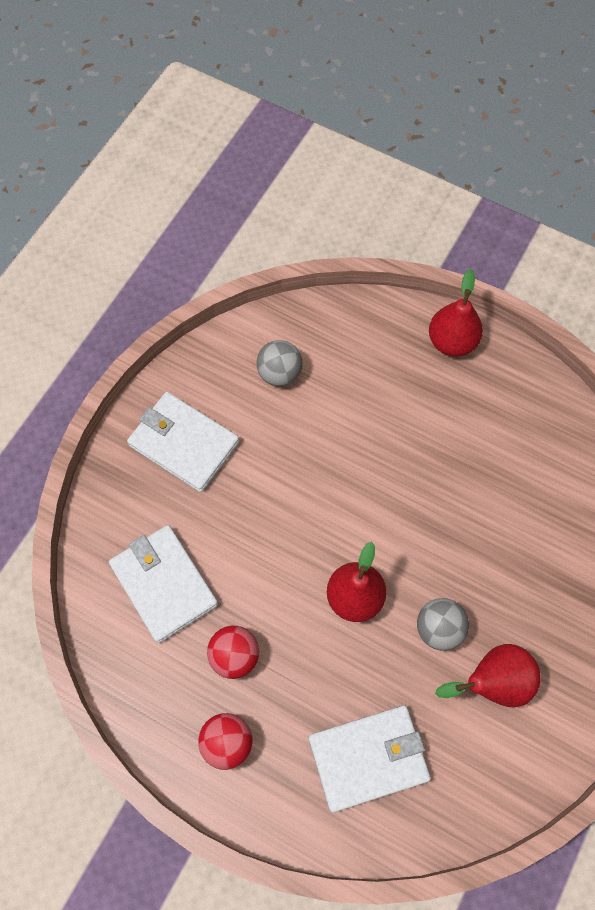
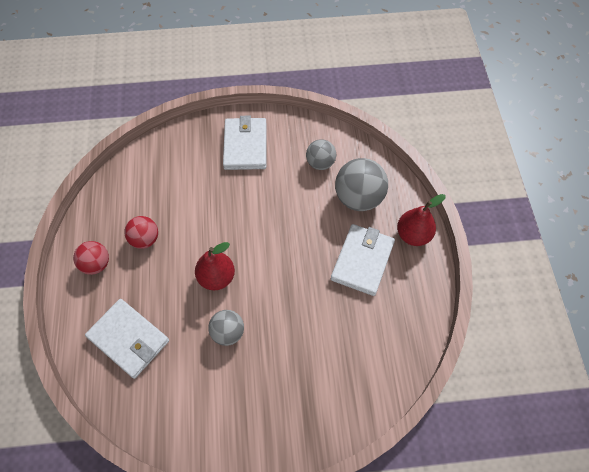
camera: 55 degrees right, 5 degrees down
white wallet [109,525,218,643] -> white wallet moved to [331,224,395,296]
red pear [435,644,541,707] -> none
none -> grey ball [335,158,388,211]

